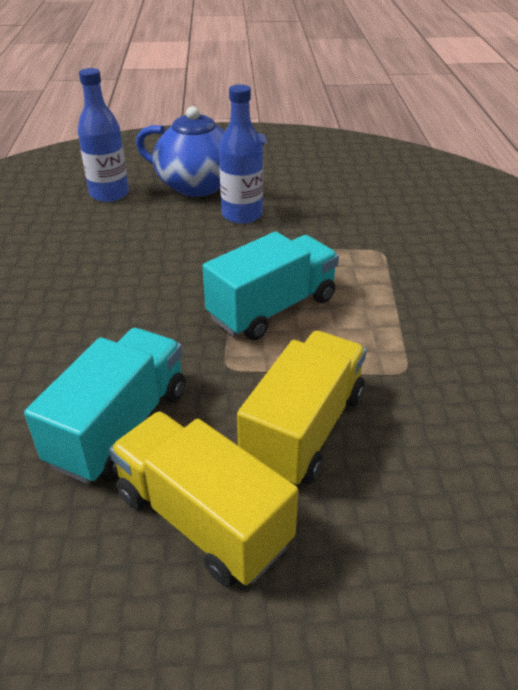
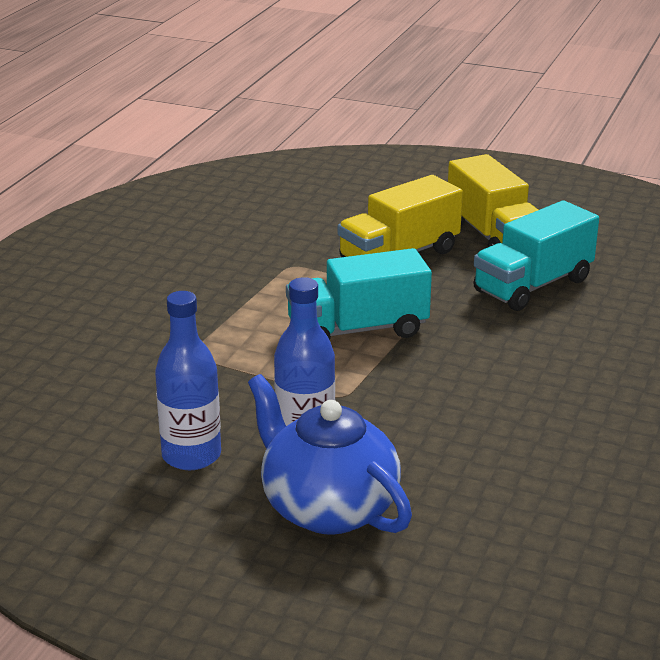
camera: 155 degrees left, 10 degrees down
blue bottle [78,68,129,202] -> blue bottle moved to [155,291,221,470]

